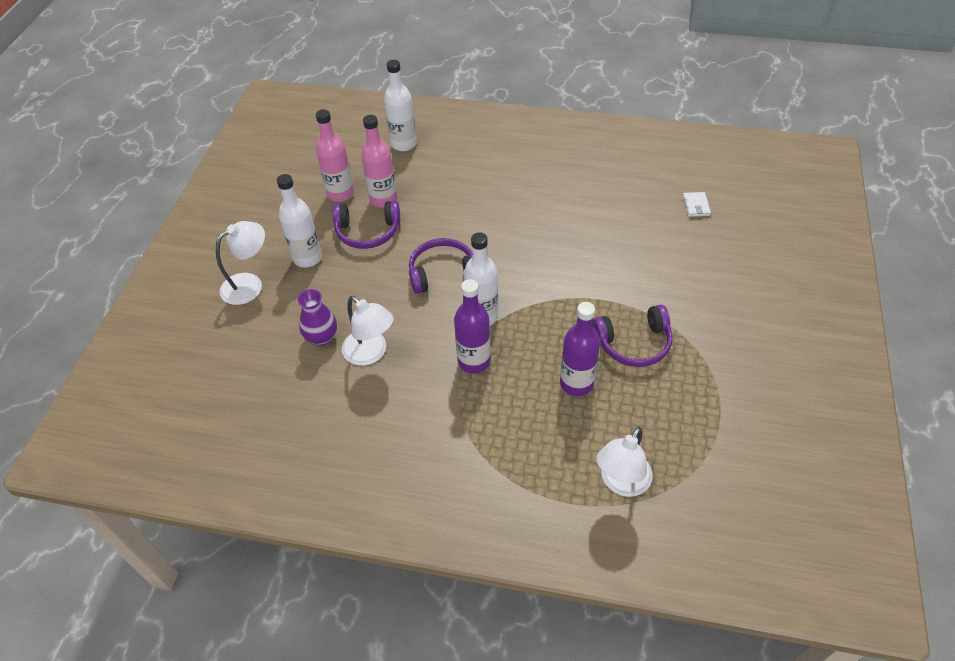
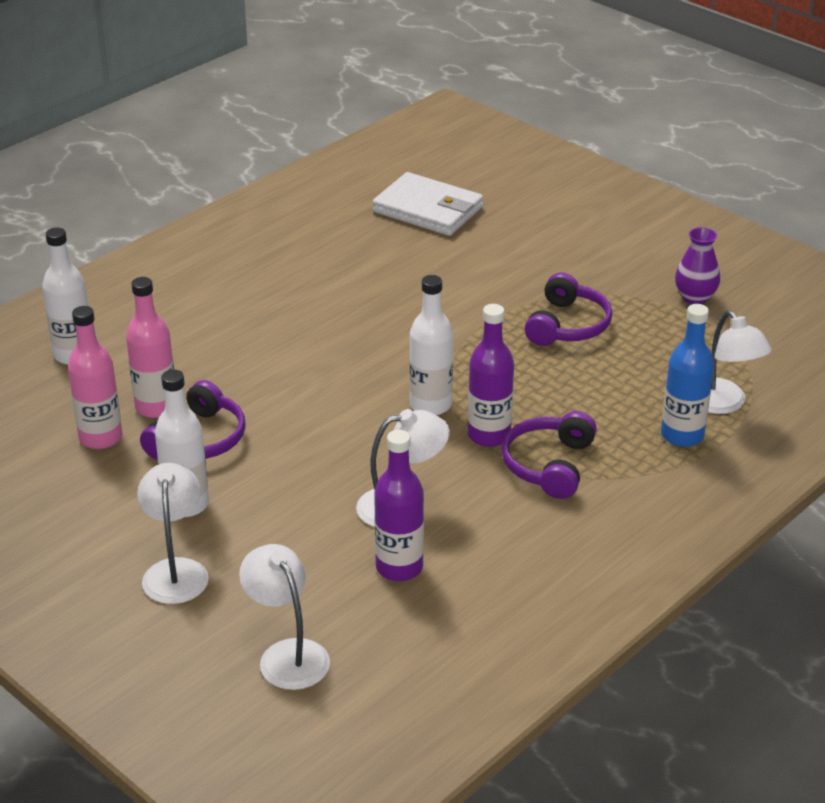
camera: 60 degrees left, 15 degrees down
purple vase [297,289,337,346] -> purple vase moved to [675,227,720,304]
purple headphones [409,238,473,294] -> purple headphones moved to [502,411,597,499]
purple bottle [560,302,600,396] -> purple bottle moved to [374,430,424,581]
white wallet [683,192,711,217] -> white wallet [373,172,483,236], size x2.39
none -> white lamp [239,544,330,690]
none -> blue bottle [661,304,714,447]

